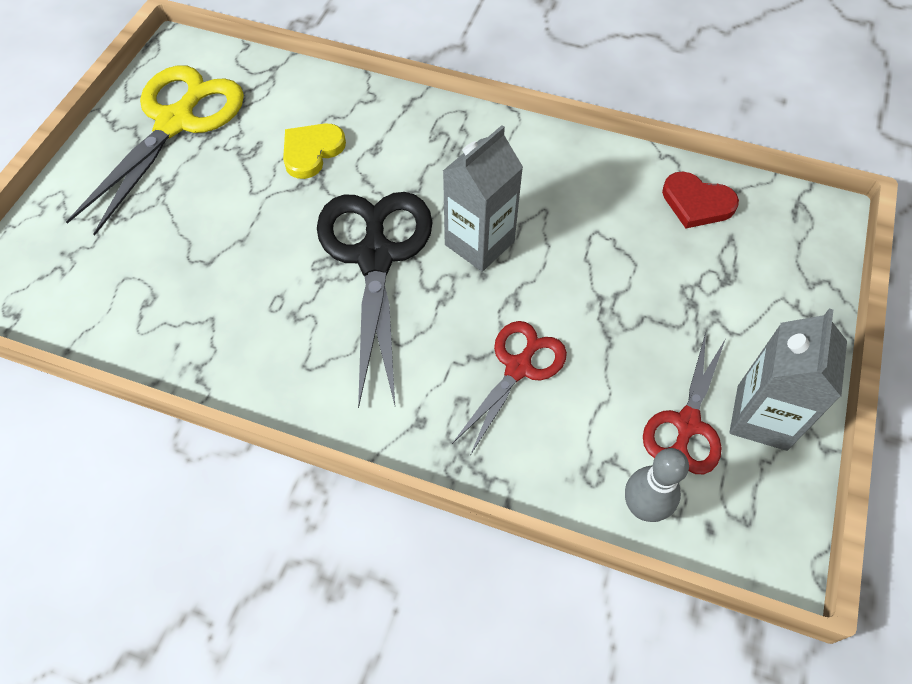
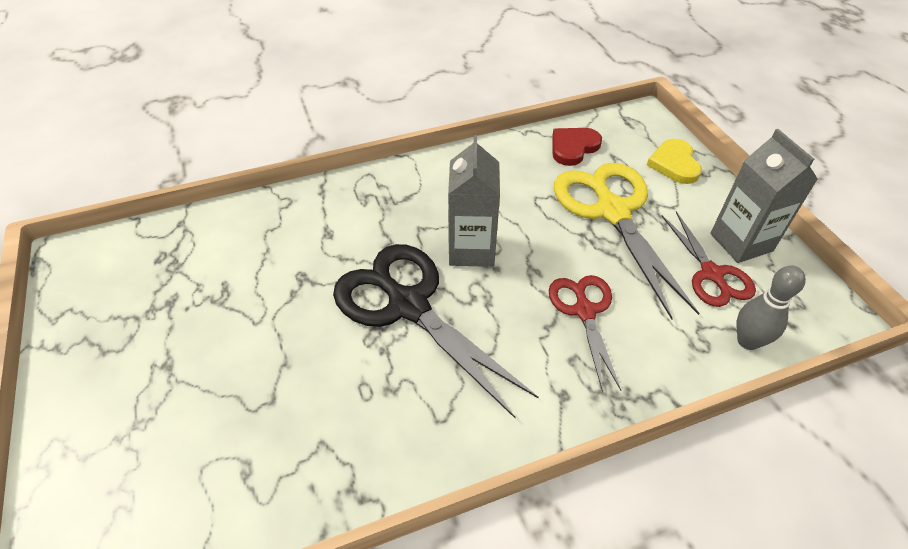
camera: 40 degrees left, 10 degrees down
yellow scissors [66,65,244,236] -> yellow scissors moved to [554,163,699,320]
yellow heart [283,123,346,179] -> yellow heart moved to [647,139,702,184]
red heart [662,171,739,228] -> red heart turned 150 degrees clockwise [552,128,602,166]

